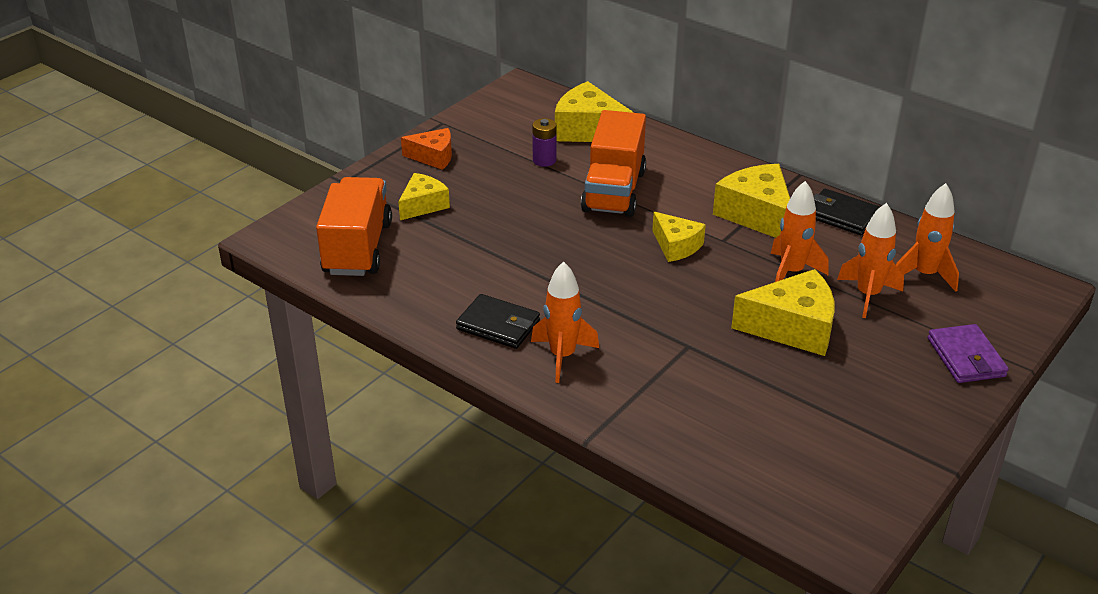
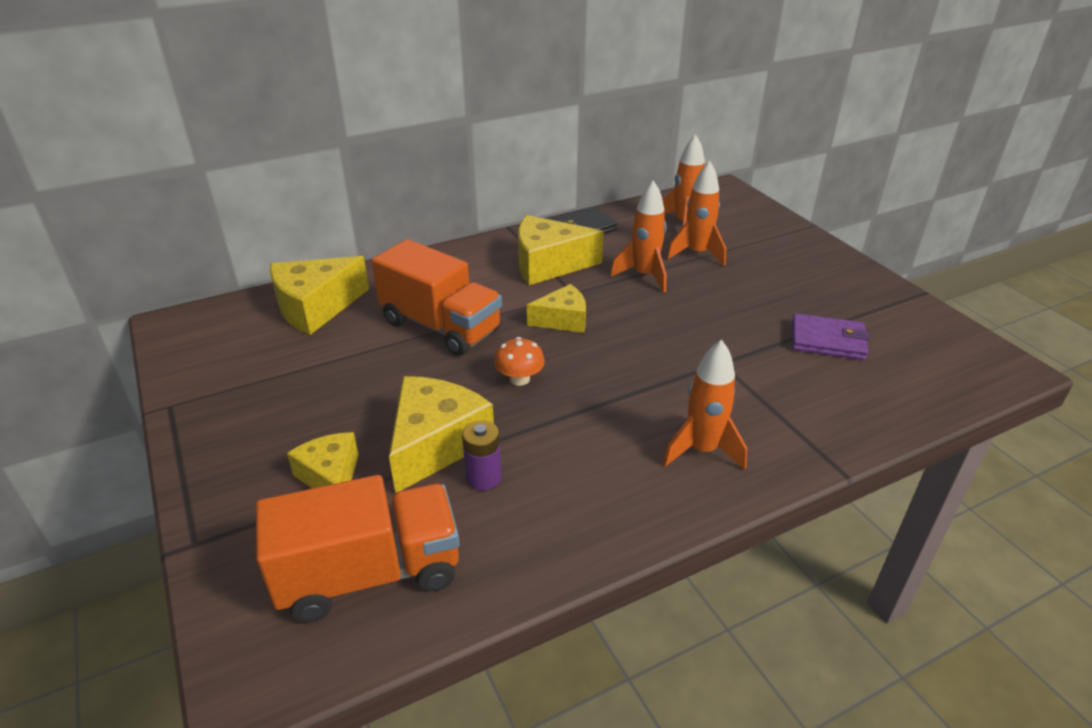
camera: 65 degrees left, 0 degrees up
orange truck [316,177,392,276] -> orange truck turned 135 degrees clockwise [256,475,460,623]
orange cheese [401,128,452,170] -> none
black wallet [456,294,540,349] -> none
purple battery [532,118,557,167] -> purple battery moved to [462,420,501,490]
yellow cheese [731,269,834,356] -> yellow cheese moved to [389,376,494,493]
purple wallet [928,324,1009,383] -> purple wallet moved to [792,313,870,360]
none -> orange mushroom [494,337,545,386]

